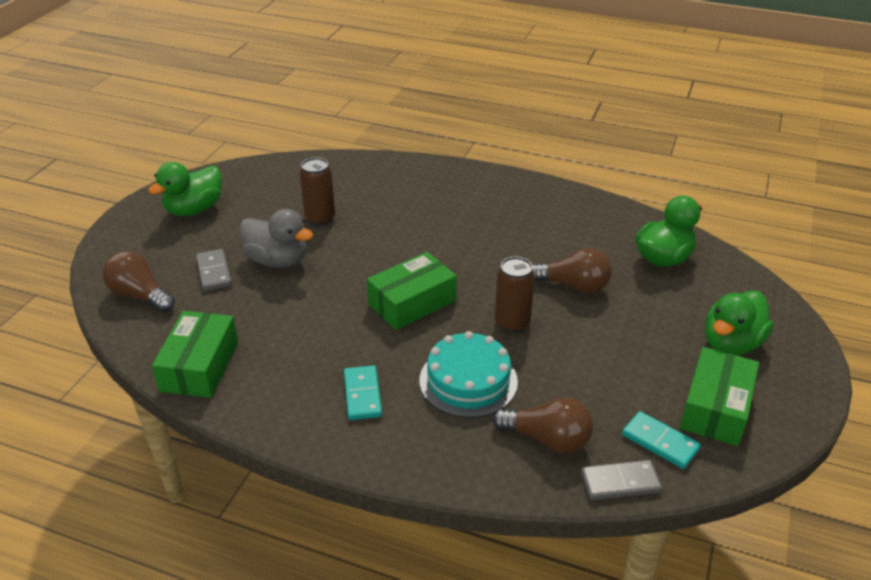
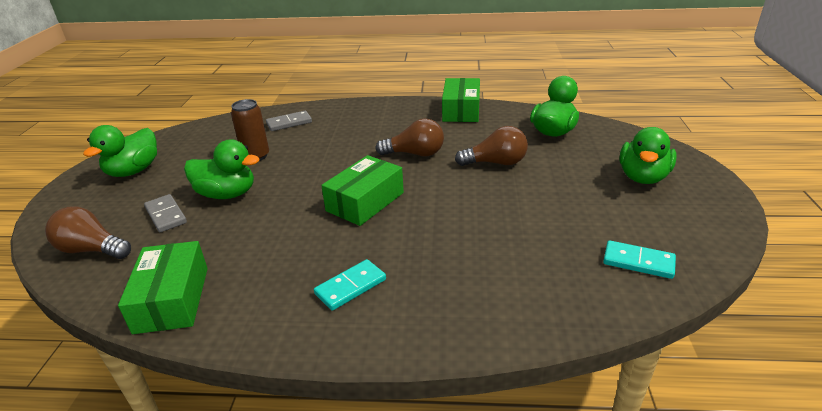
camera: 15 degrees left, 5 degrees down
grey duck [240,209,313,268] -> green duck [184,140,260,199]
turquoise domino [344,365,382,420] -> turquoise domino turned 75 degrees clockwise [314,259,386,311]
turquoise cake [419,331,518,418] -> none
brown light bulb [492,397,593,453] -> brown light bulb moved to [375,118,444,156]
brown can [495,257,535,333] -> none
grey domino [581,460,662,500] -> grey domino moved to [266,111,312,131]
green box [680,347,759,446] -> green box moved to [442,78,480,122]

